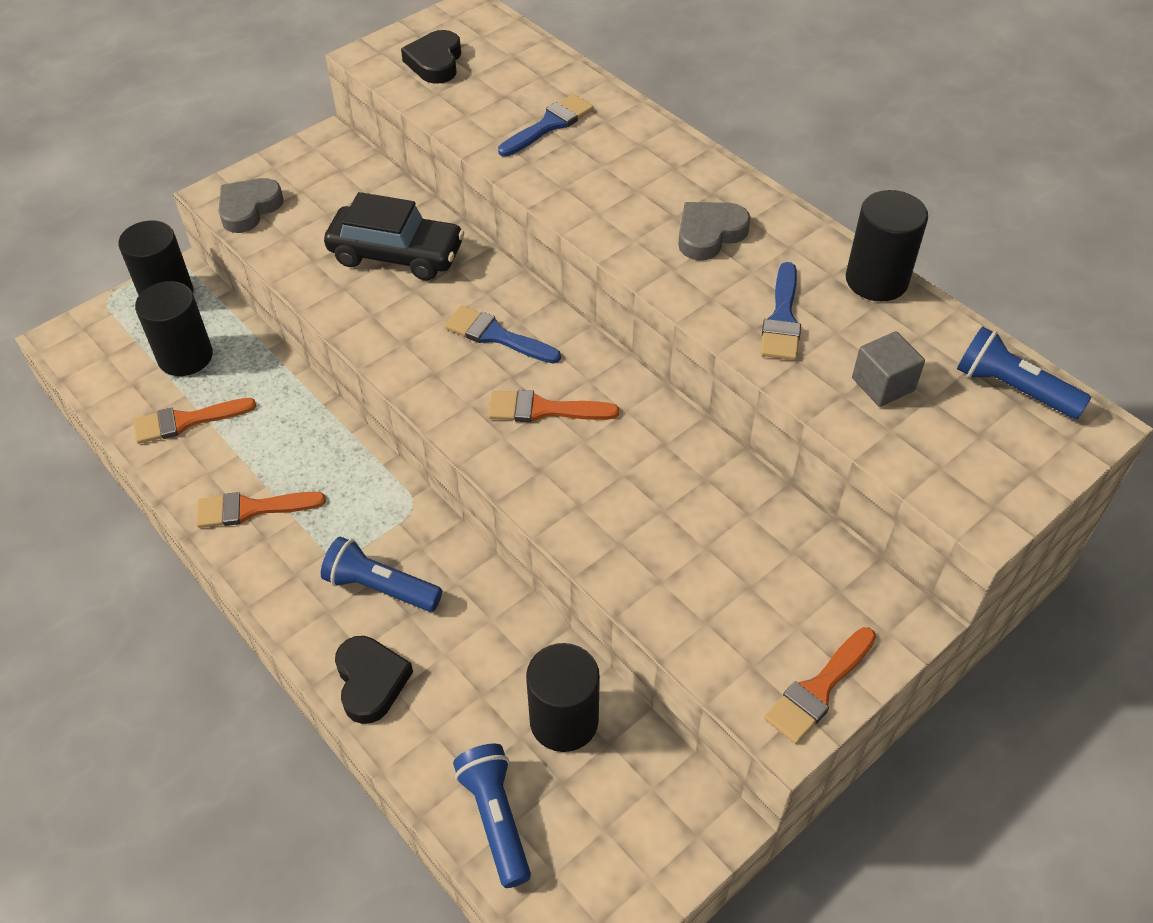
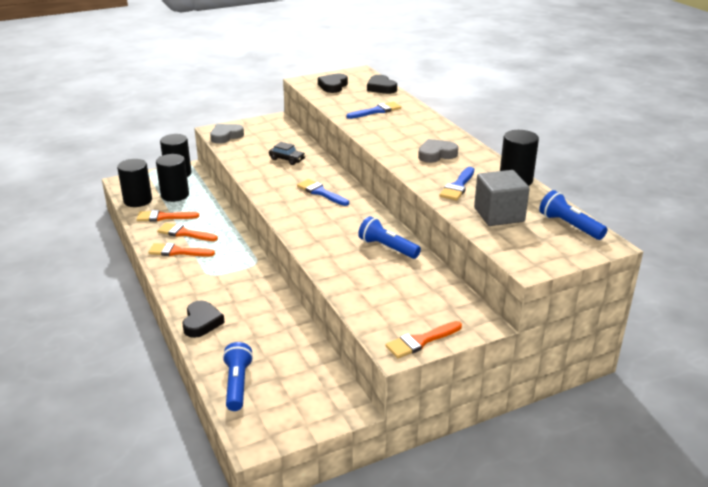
camera: 15 degrees right, 20 degrees down
blue flashlight [321,537,442,612] -> blue flashlight moved to [358,216,421,259]
black car [324,192,464,280] -> black car [269,142,306,165], size x0.54
orange brush [488,390,619,422] -> orange brush moved to [157,223,218,241]
black cylinder [526,643,600,752] -> black cylinder moved to [117,159,152,207]
grey cube [852,331,925,407] -> grey cube [474,170,530,226], size x1.59
none -> black heart [367,75,397,94]

